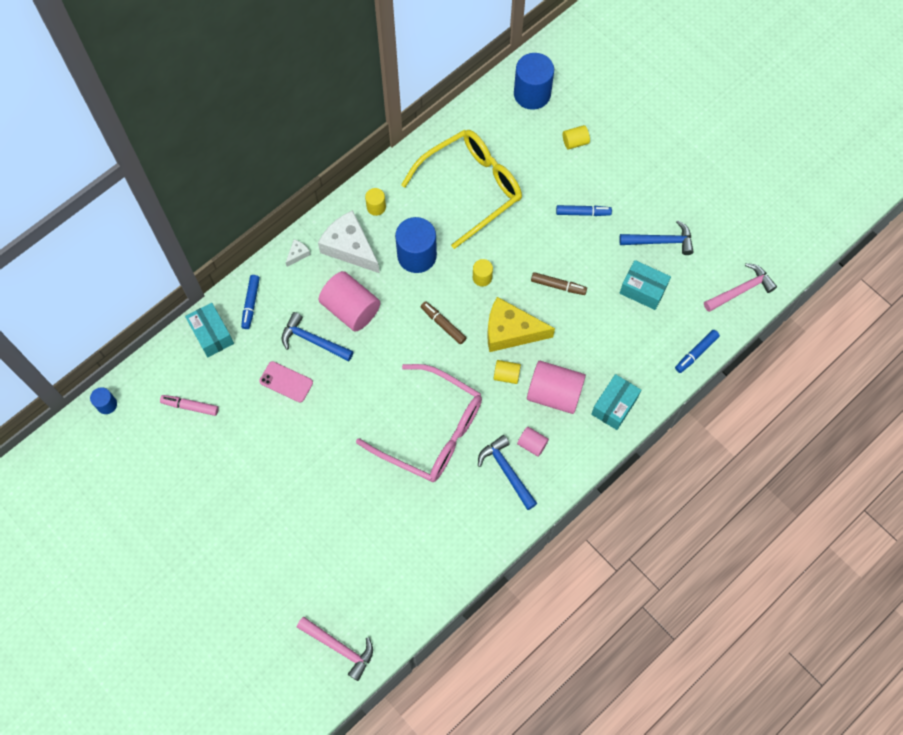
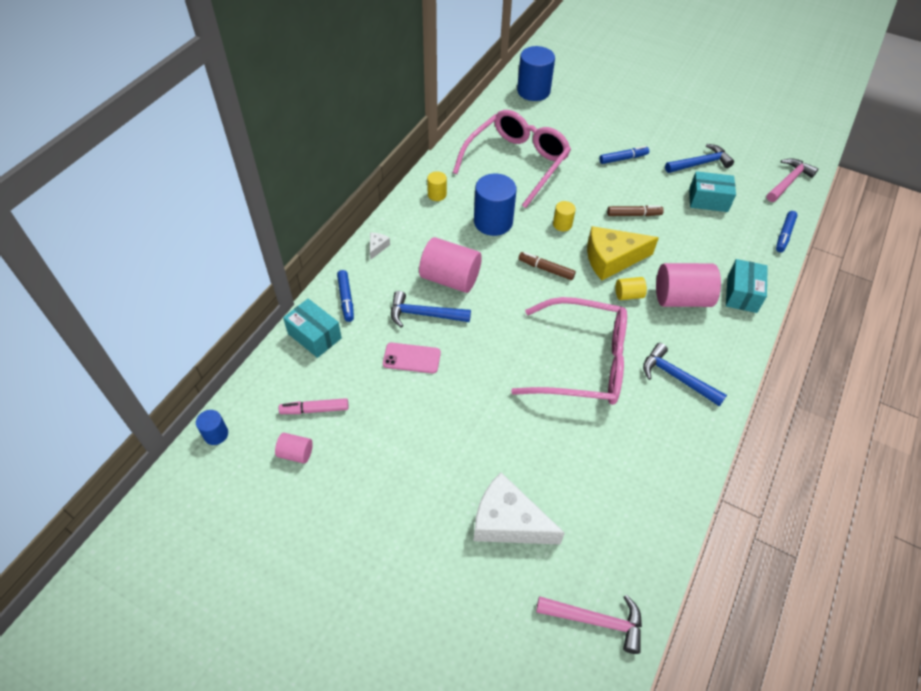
camera: 20 degrees left, 15 degrees down
white cheese [318,210,380,273] -> white cheese moved to [474,472,565,545]
yellow glasses [401,130,522,249] -> pink glasses [453,110,571,208]
pink cylinder [517,427,549,457] -> pink cylinder moved to [275,433,313,463]
yellow cylinder [563,125,590,150] -> none

